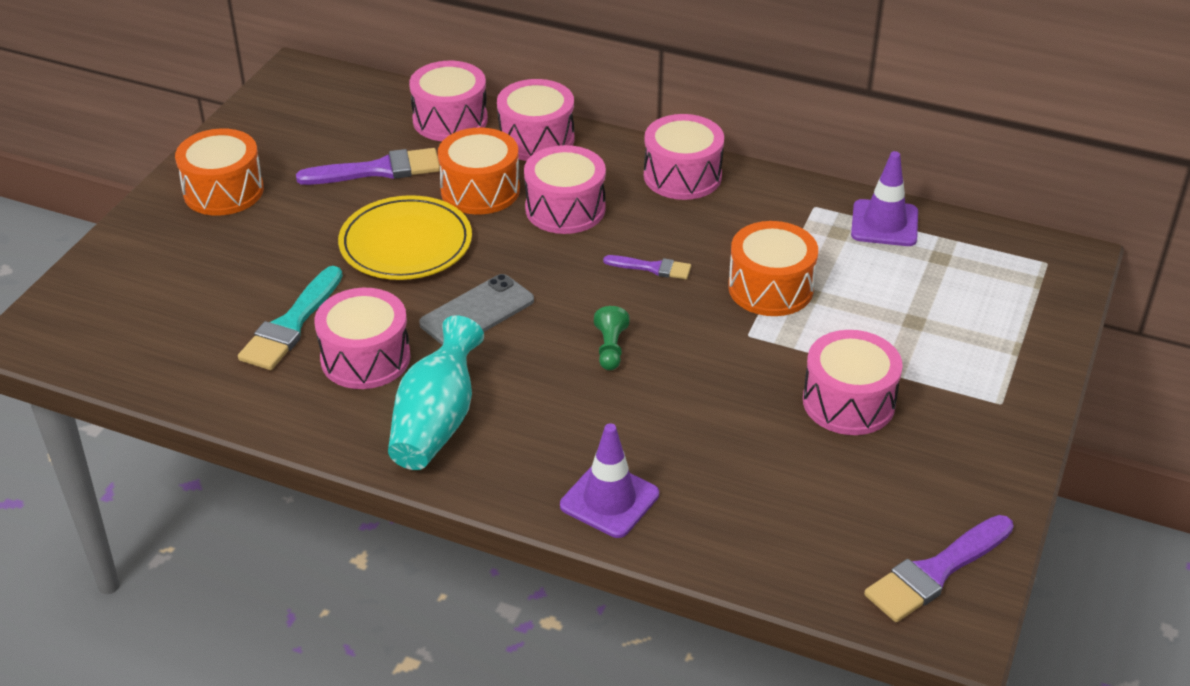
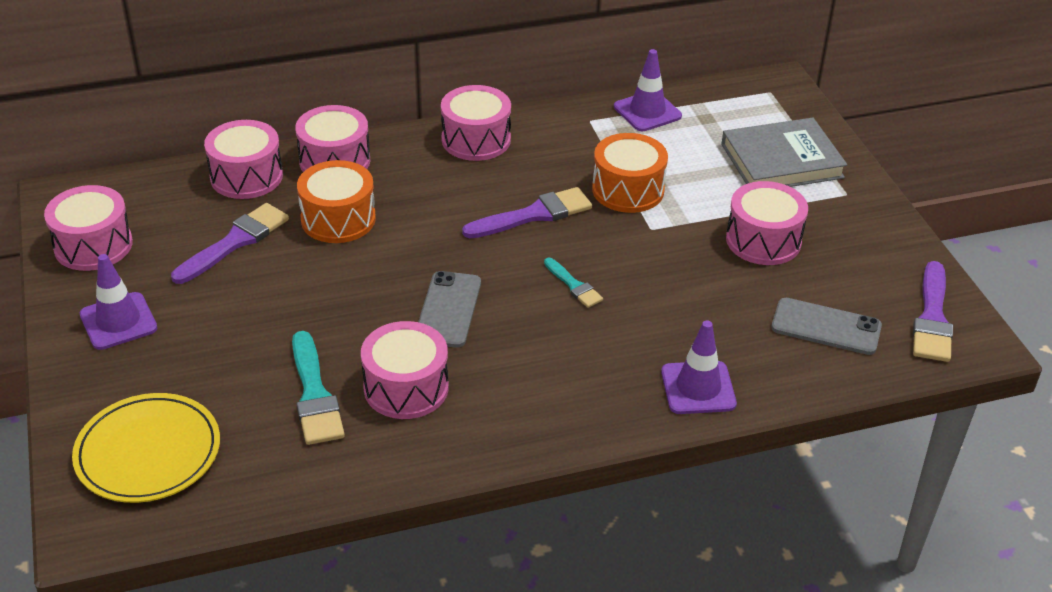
camera: 40 degrees left, 0 degrees up
orange drum [175,128,264,216] -> purple traffic cone [80,254,157,350]
yellow plate [338,195,472,280] -> yellow plate moved to [72,393,220,503]
turquoise vase [388,316,484,470] -> none
pink drum [524,145,606,234] -> pink drum moved to [44,185,133,271]
green pawn [594,306,629,370] -> turquoise brush [544,258,603,308]
purple brush [603,255,691,279] -> purple brush [462,187,592,238], size x1.74
none -> grey book [721,118,847,187]
none -> grey phone [771,298,882,355]

